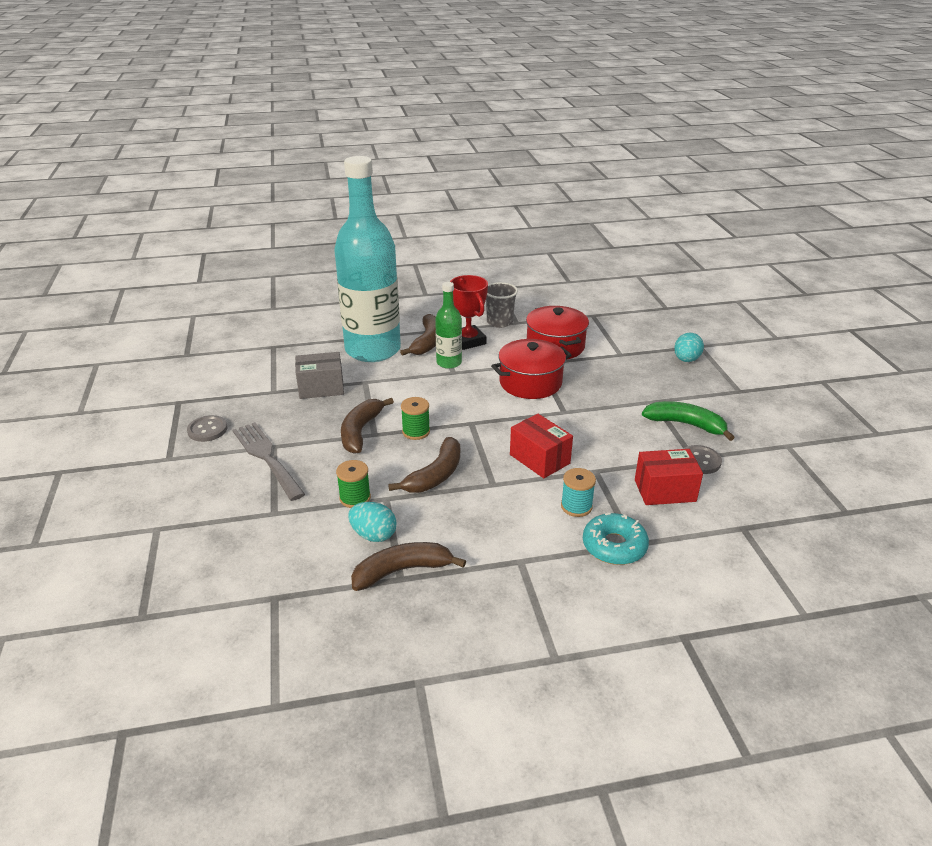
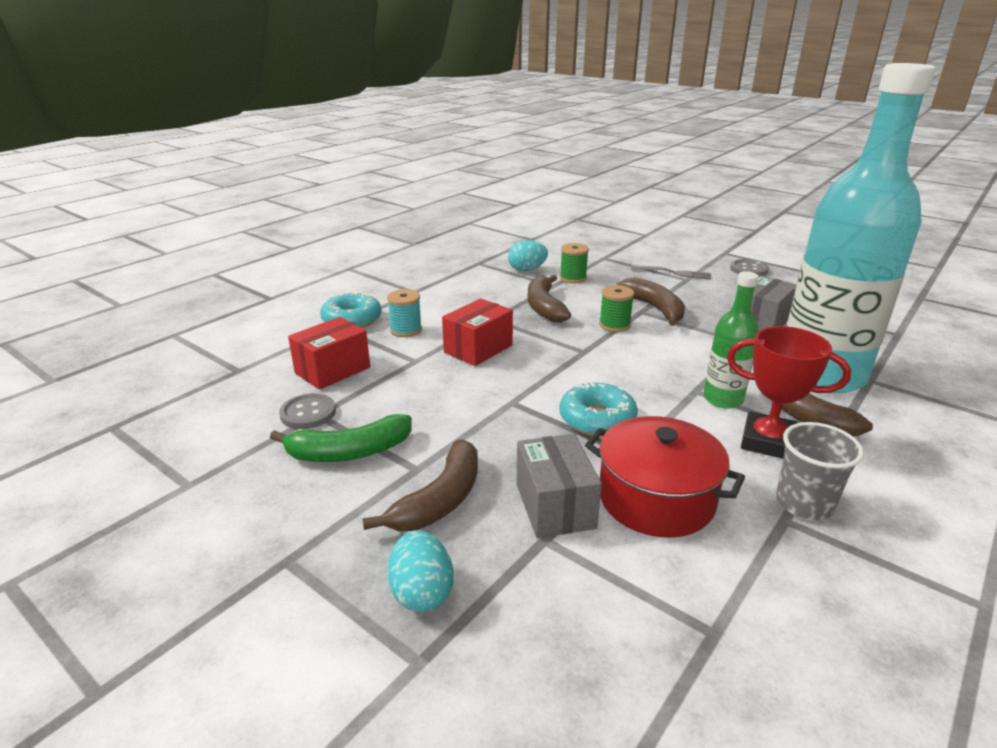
camera: 140 degrees right, 5 degrees down
grey fork [232,422,305,501] -> grey fork [631,265,711,280], size x0.62
brown banana [351,542,466,591] -> brown banana moved to [362,439,478,531]
red pot [491,339,572,399] -> turquoise donut [559,383,638,437]
red box [510,414,573,478] -> red box turned 60 degrees counterclockwise [442,298,513,366]
none -> grey box [517,434,602,538]

